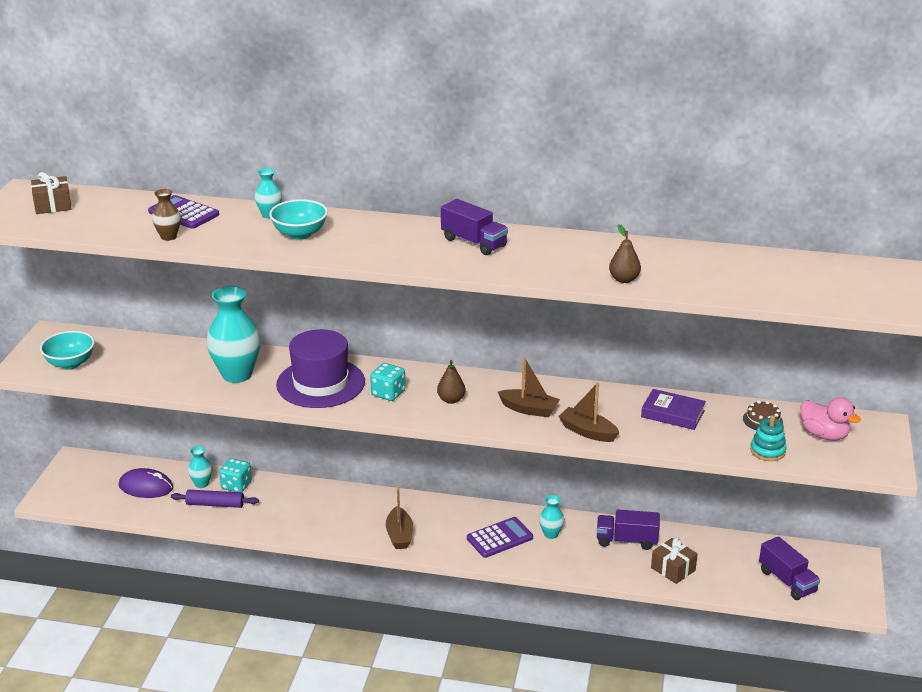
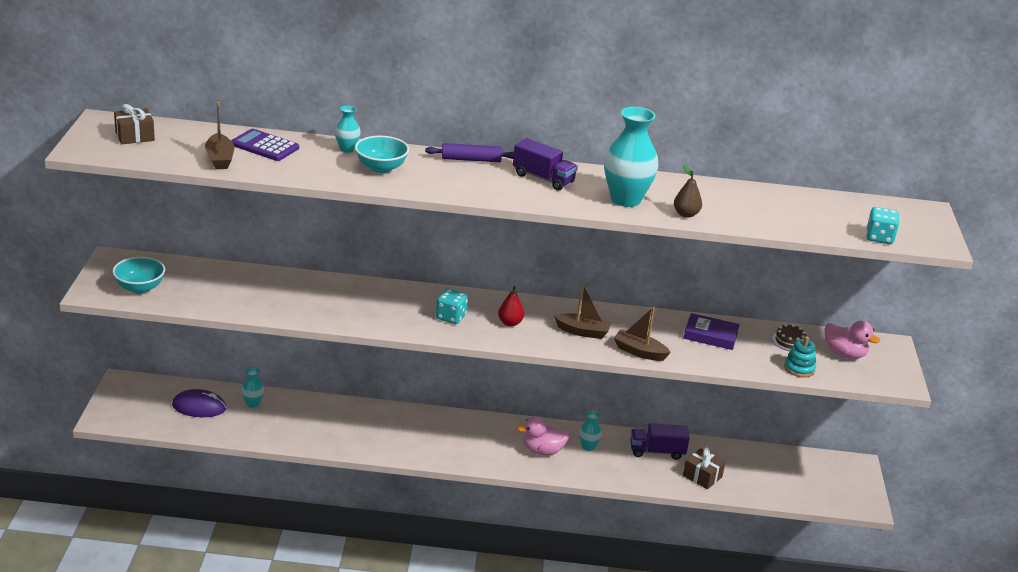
camera: 10 degrees left, 0 degrees up
brown vase [152,189,181,241] -> none
purple rolling pin [171,490,259,508] -> purple rolling pin moved to [425,143,514,162]
turquoise vase [206,286,261,383] -> turquoise vase moved to [604,107,658,207]
turquoise dice [219,458,252,492] -> turquoise dice moved to [866,207,899,244]
purple hat [276,329,365,408] -> none
brown boat [386,486,413,549] -> brown boat moved to [205,102,234,169]
brown pear [437,360,465,404] -> red pear [498,286,524,326]
purple calculator [467,517,533,558] -> pink duck [516,416,569,455]
purple truck [759,536,820,600] -> none

